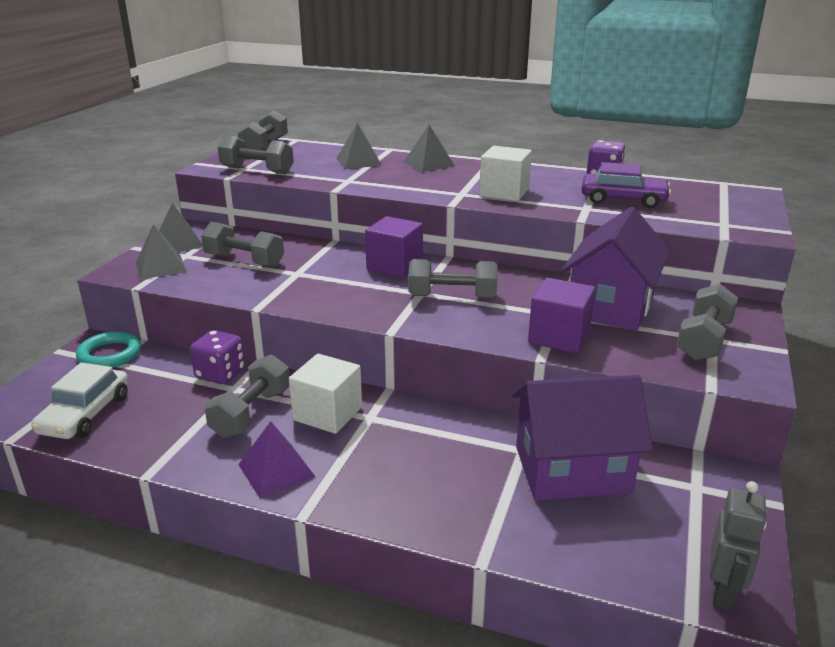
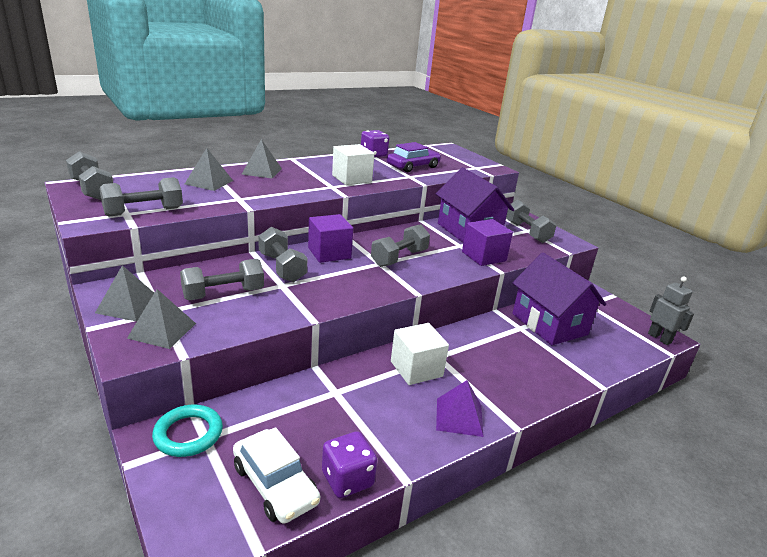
camera: 55 degrees left, 0 degrees up
purple dice [190,330,245,384] -> purple dice moved to [322,431,377,498]
grey dumbbell [205,355,289,438] -> grey dumbbell moved to [258,227,307,282]
purple house [512,375,653,501] -> purple house turned 60 degrees counterclockwise [512,252,606,345]

